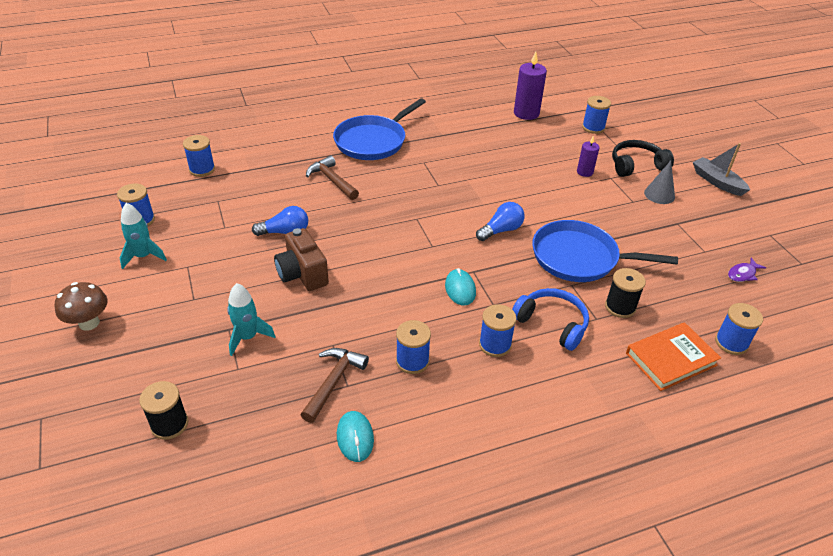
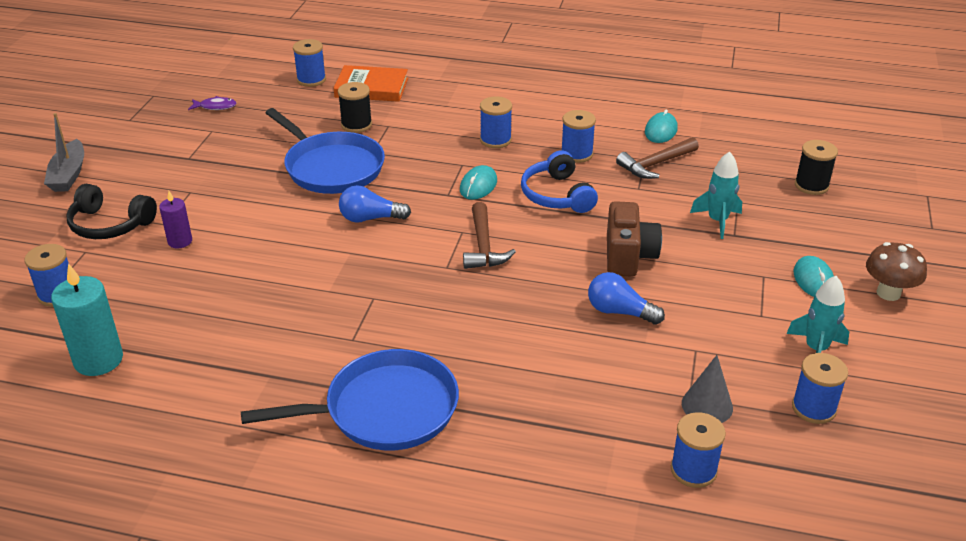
camera: 145 degrees left, 5 degrees down
brown hammer [306,156,359,200] -> brown hammer moved to [463,202,516,269]
blue headphones [512,288,589,351] -> blue headphones moved to [521,150,598,213]
purple candle [514,51,547,120] -> turquoise candle [51,263,123,376]
grey cone [644,161,675,204] -> grey cone moved to [682,355,733,423]
none -> turquoise mouse [794,256,834,297]

